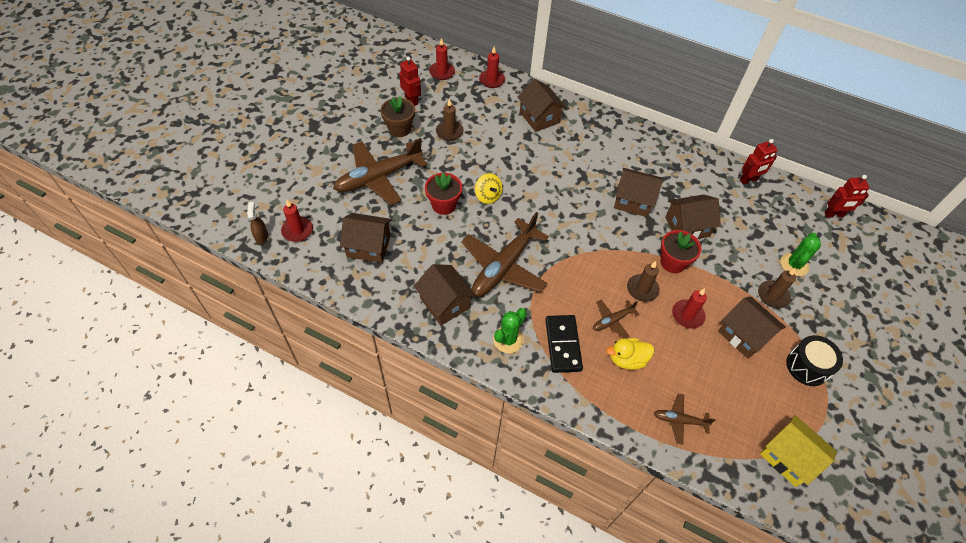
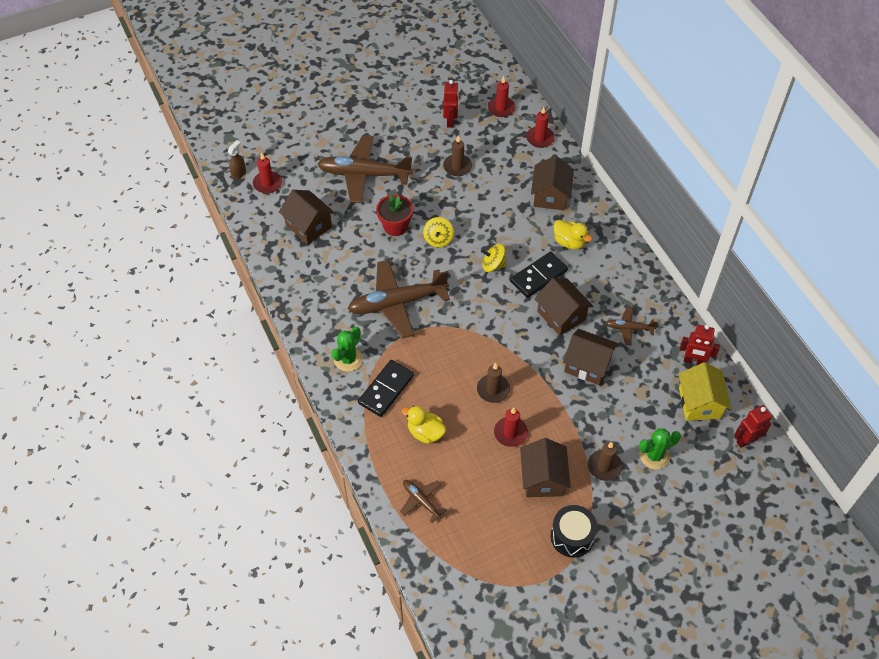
camera: 40 degrees right, 0 degrees up
brown flower pot [380,96,415,137] -> none
brown house [414,264,476,326] -> none
green cactus [493,308,527,353] -> green cactus turned 45 degrees counterclockwise [331,327,363,372]
brown plane [593,300,640,338] -> brown plane moved to [606,306,658,345]
red flower pot [660,230,701,273] -> none
yellow house [760,415,837,487] -> yellow house moved to [679,362,731,421]
red robot [824,175,870,218] -> red robot turned 120 degrees clockwise [734,405,772,448]
none -> yellow spinning top [481,244,507,272]
none -> black domino [510,251,568,298]
none -> yellow duck [554,220,592,249]

